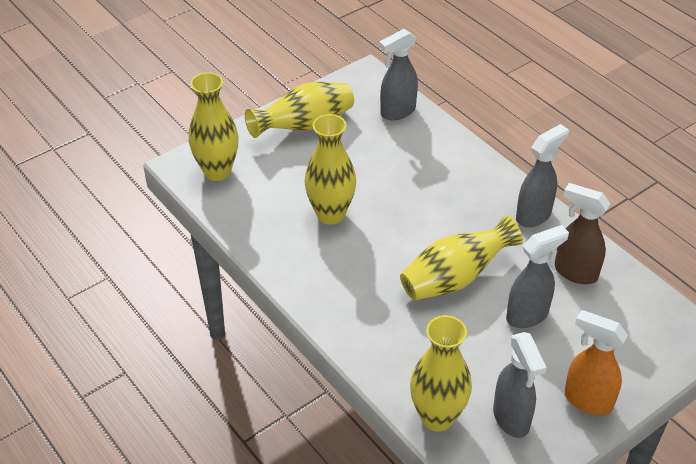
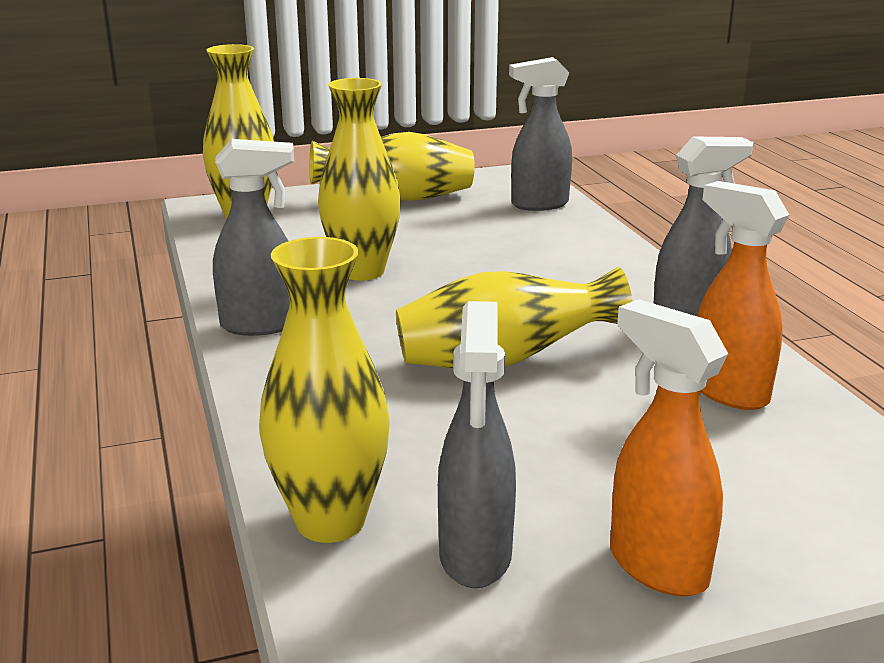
camera: 20 degrees right, 20 degrees down
grey spray bottle [506,225,569,328] -> grey spray bottle moved to [213,139,294,336]
brown spray bottle [555,183,610,284] -> orange spray bottle [698,181,789,410]

